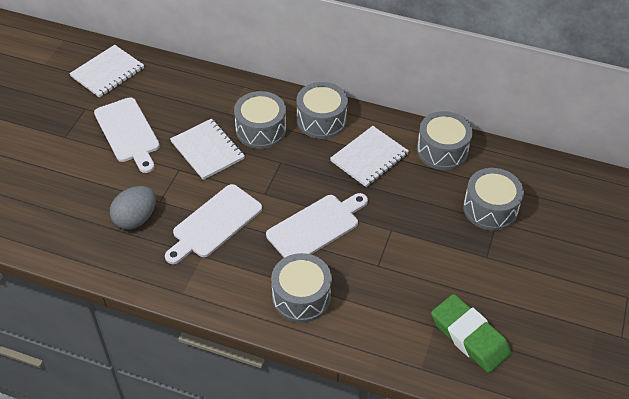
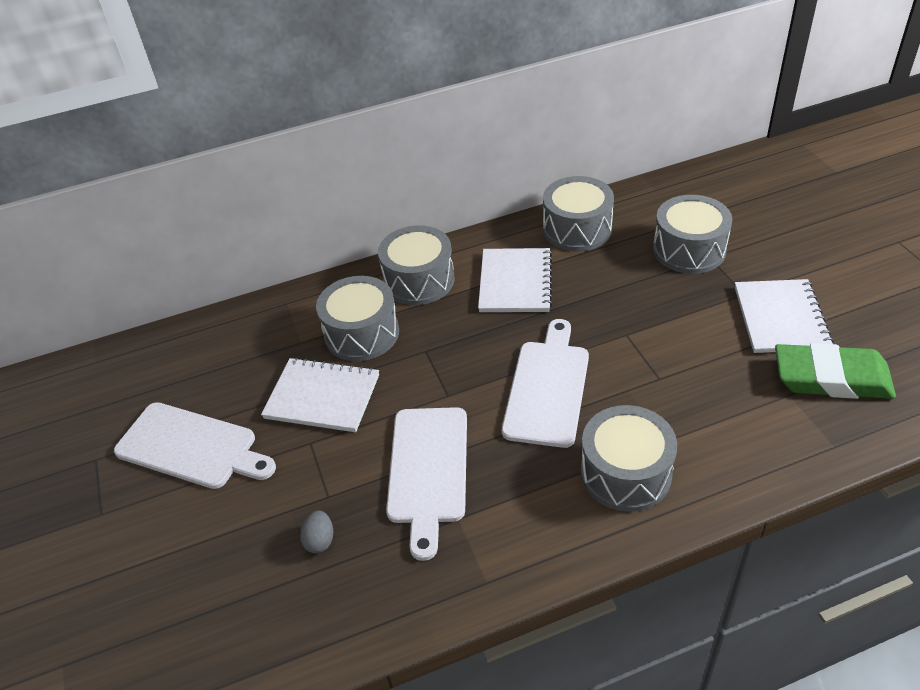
camera: 35 degrees left, 5 degrees down
white notebook [69,45,144,98] -> white notebook moved to [735,279,834,353]
grey egg [110,186,156,230] -> grey egg [300,511,333,553], size x0.51

